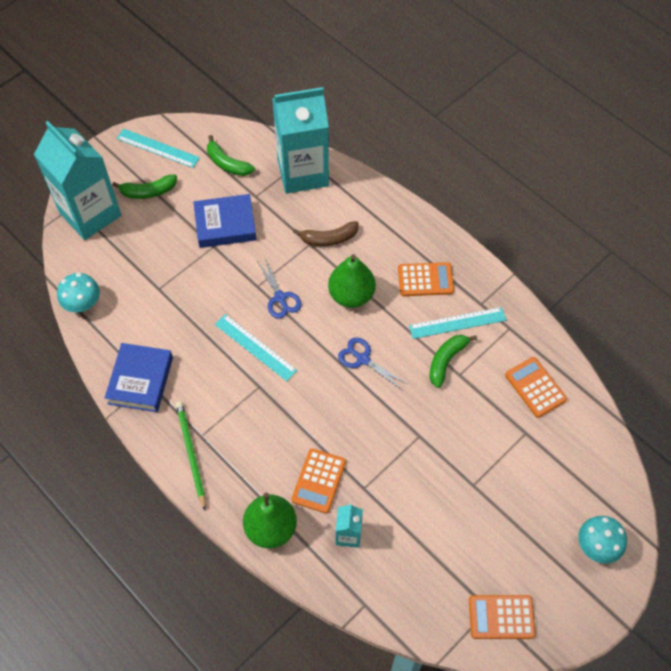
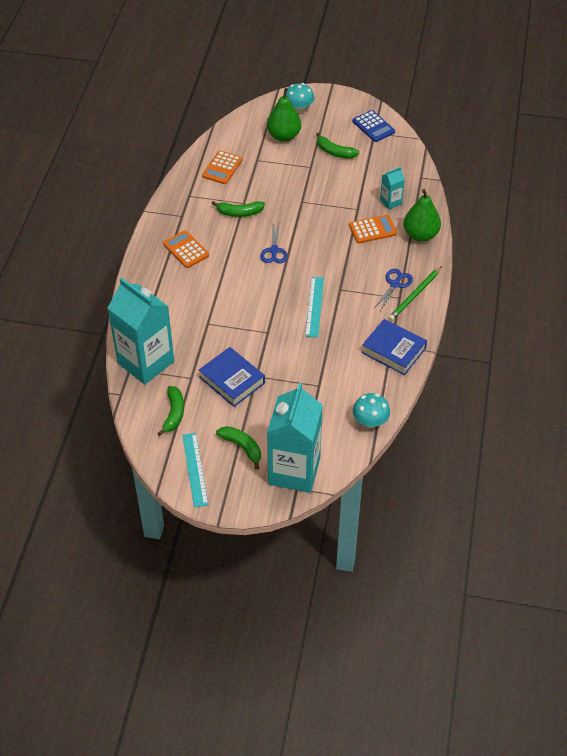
camera: 125 degrees left, 10 degrees down
blue book [105,343,173,412] -> blue book turned 60 degrees clockwise [362,319,427,375]
blue scissors [257,259,302,319] -> blue scissors moved to [374,269,413,311]
brown banana [293,221,359,246] -> none
green pear [328,254,376,308] -> green pear moved to [267,88,301,142]
turquoise ruler [409,307,506,339] -> none
orange calculator [469,595,536,639] -> blue calculator [352,110,395,142]
none -> green banana [316,132,359,159]

